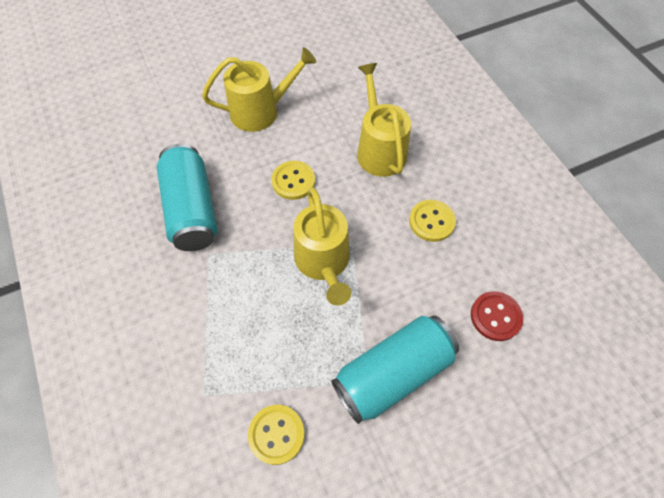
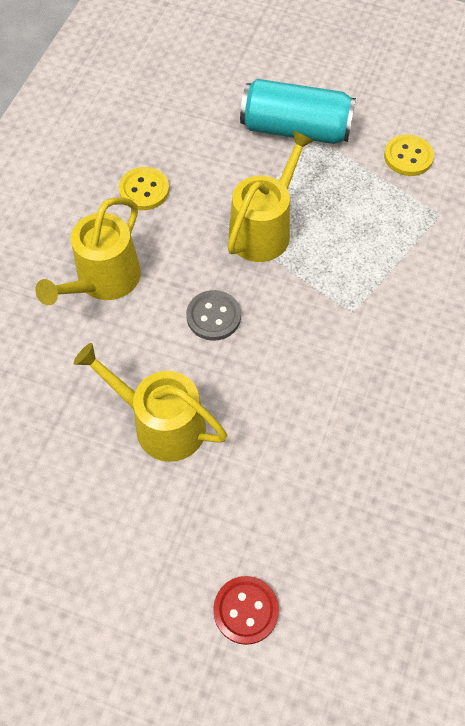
camera: 135 degrees left, 0 degrees up
turquoise can [157,144,218,251] -> none
yellow button [271,161,315,200] -> grey button [186,290,241,341]
red button [471,291,523,341] -> red button moved to [213,576,279,645]

